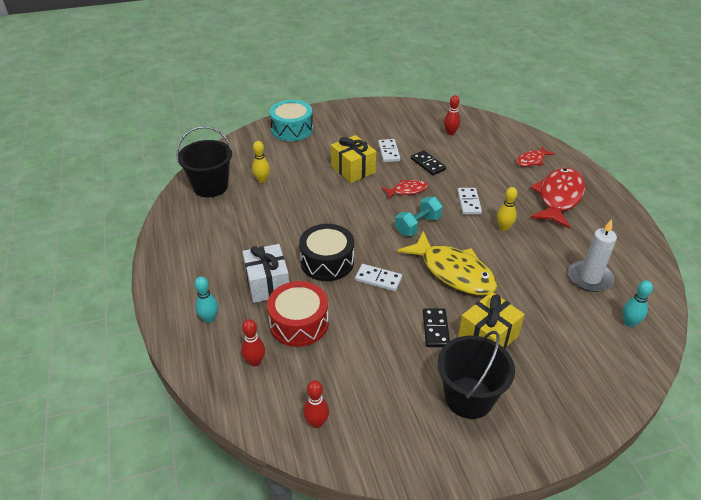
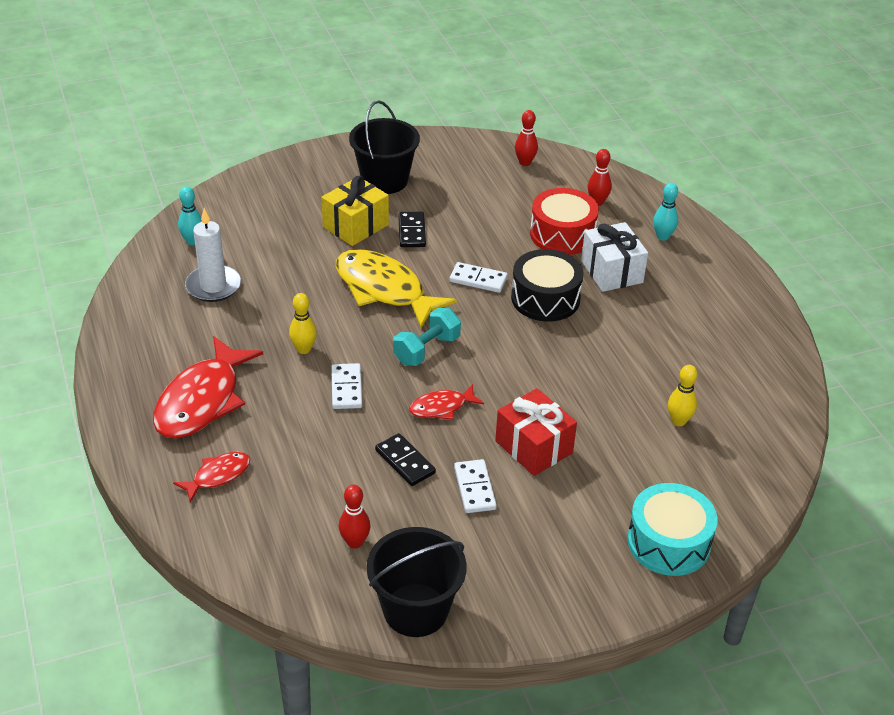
camera: 175 degrees right, 0 degrees up
black bucket [176,126,232,197] -> black bucket moved to [366,527,467,637]
yellow gift [331,135,376,183] -> red gift [495,388,577,476]

